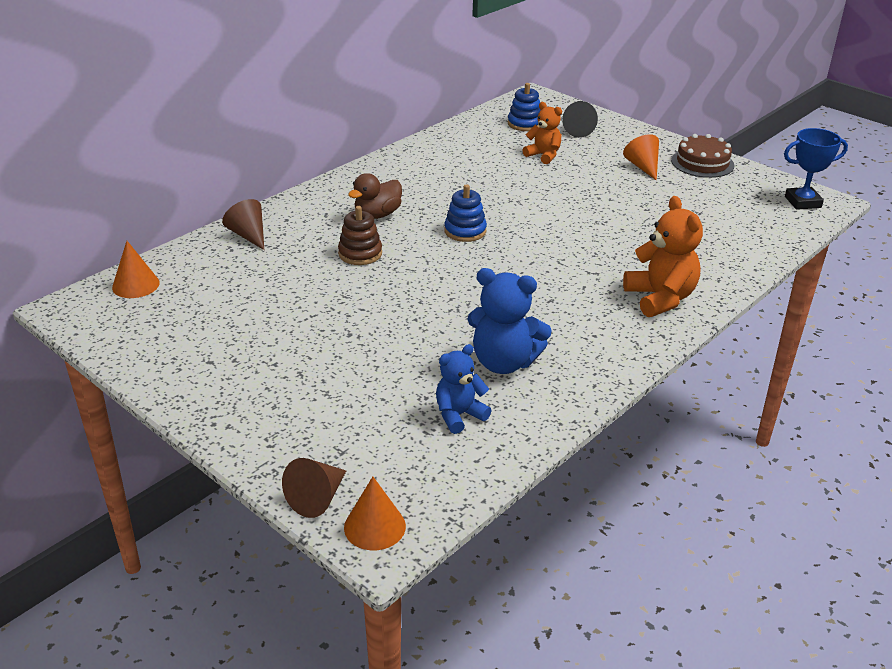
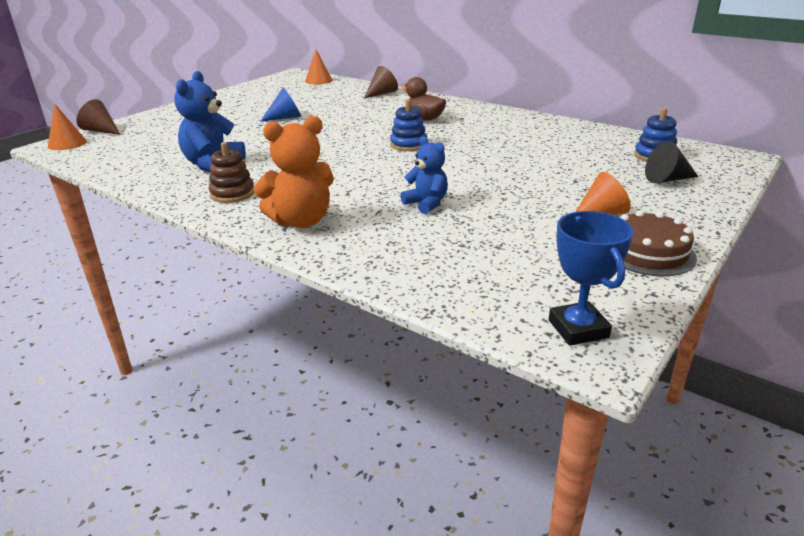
camera: 85 degrees right, 5 degrees down
brown stacking toy [338,206,382,265] -> brown stacking toy moved to [209,142,254,203]
blue teddy bear [436,344,492,434] -> blue teddy bear moved to [400,136,448,214]
orange teddy bear [522,102,562,164] -> none
none -> blue cone [260,87,301,122]

